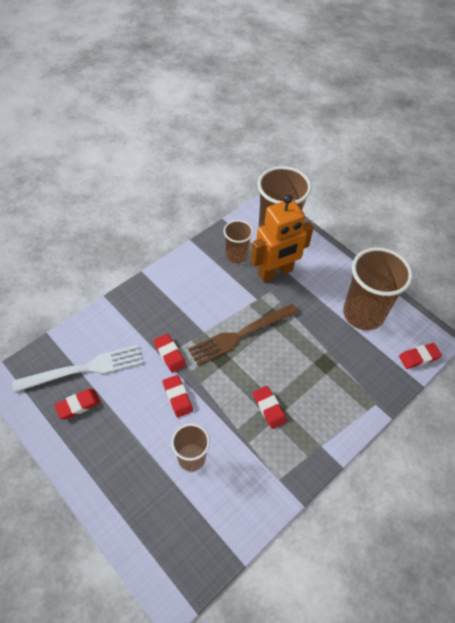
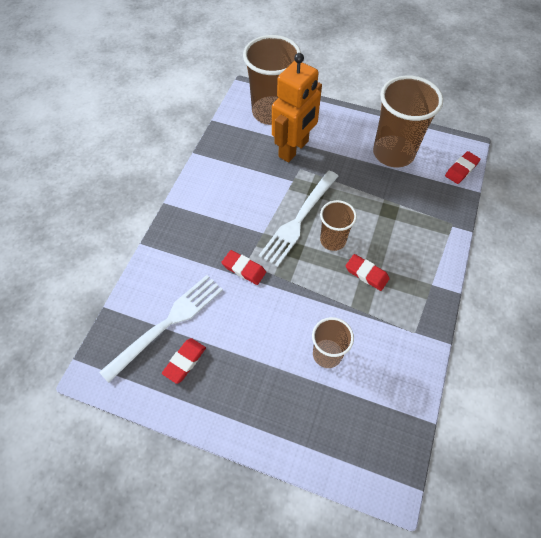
camera: 25 degrees left, 5 degrees up
red eraser [163,375,193,418] -> none
brown fork [188,304,299,366] -> white fork [259,171,338,267]
brown cup [224,220,253,264] -> brown cup moved to [320,200,357,251]

